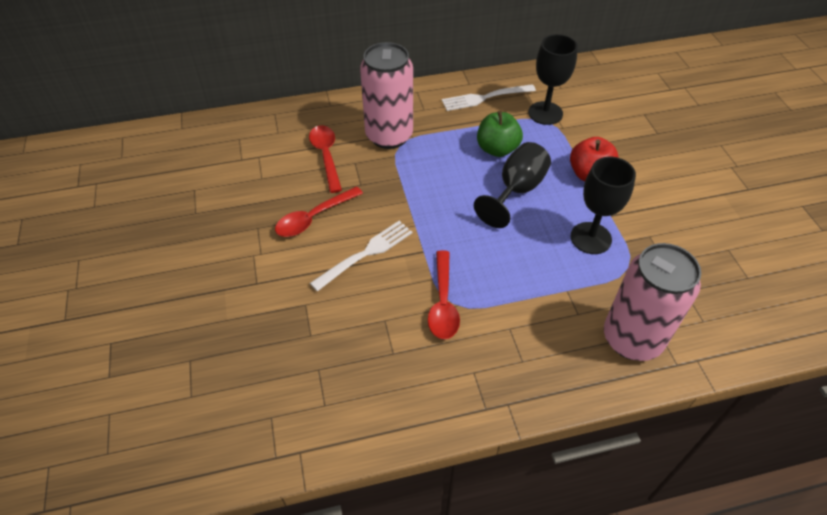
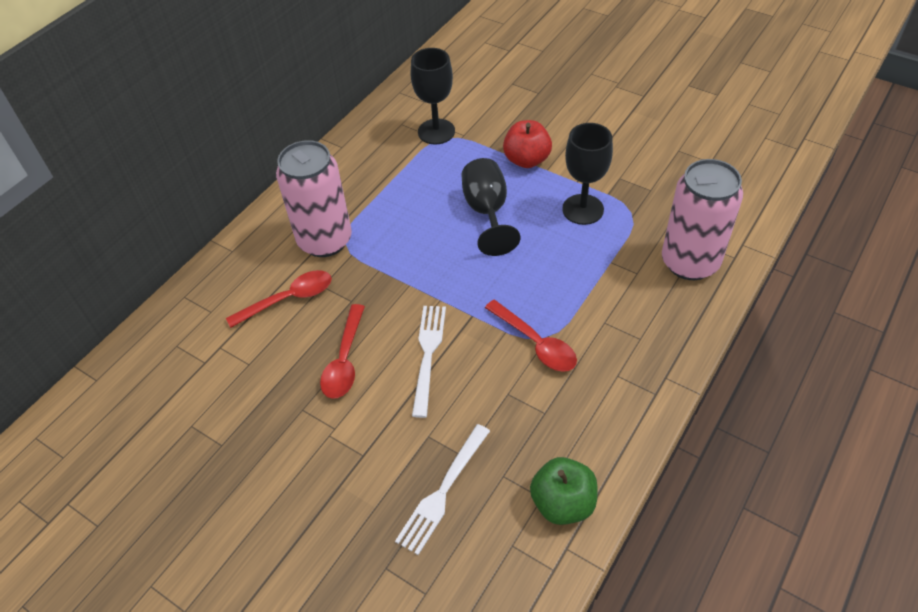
camera: 40 degrees left, 0 degrees up
red spoon [309,125,342,193] -> red spoon turned 120 degrees clockwise [226,270,332,328]
white fork [442,84,536,111] -> white fork moved to [395,424,490,555]
green apple [477,111,523,157] -> green apple moved to [530,457,598,525]

